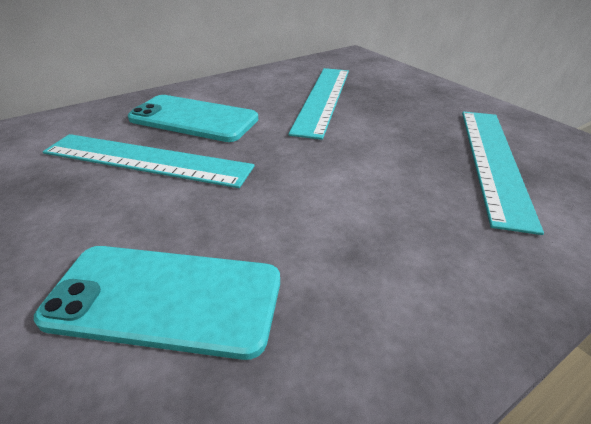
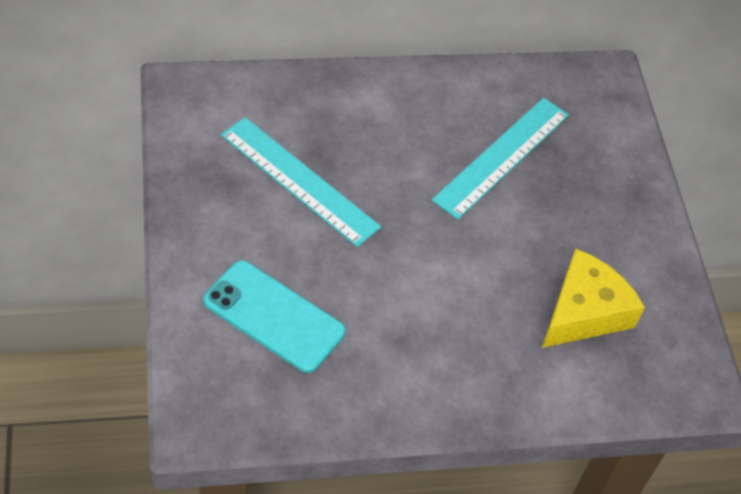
camera: 20 degrees right, 15 degrees up
turquoise phone [128,95,258,142] -> none
turquoise ruler [462,111,544,235] -> yellow cheese [542,249,645,348]

